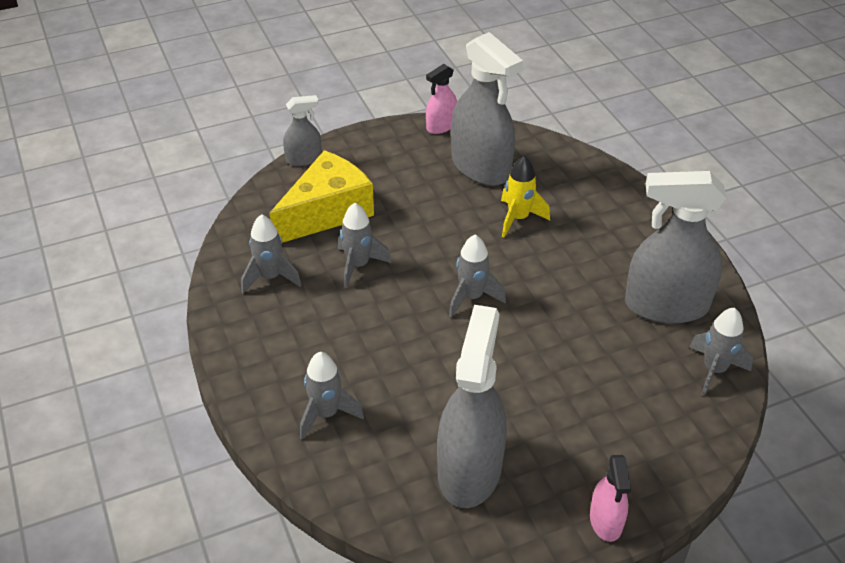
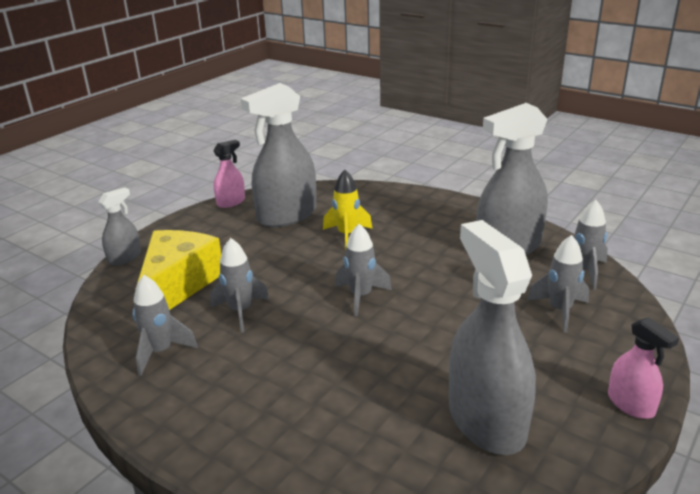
camera: 30 degrees left, 15 degrees down
grey rocket [300,352,364,440] -> grey rocket moved to [527,235,589,332]
pink spray bottle [426,64,457,134] -> pink spray bottle turned 150 degrees counterclockwise [213,140,245,208]
grey spray bottle [451,32,523,186] -> grey spray bottle turned 120 degrees clockwise [241,83,316,227]

